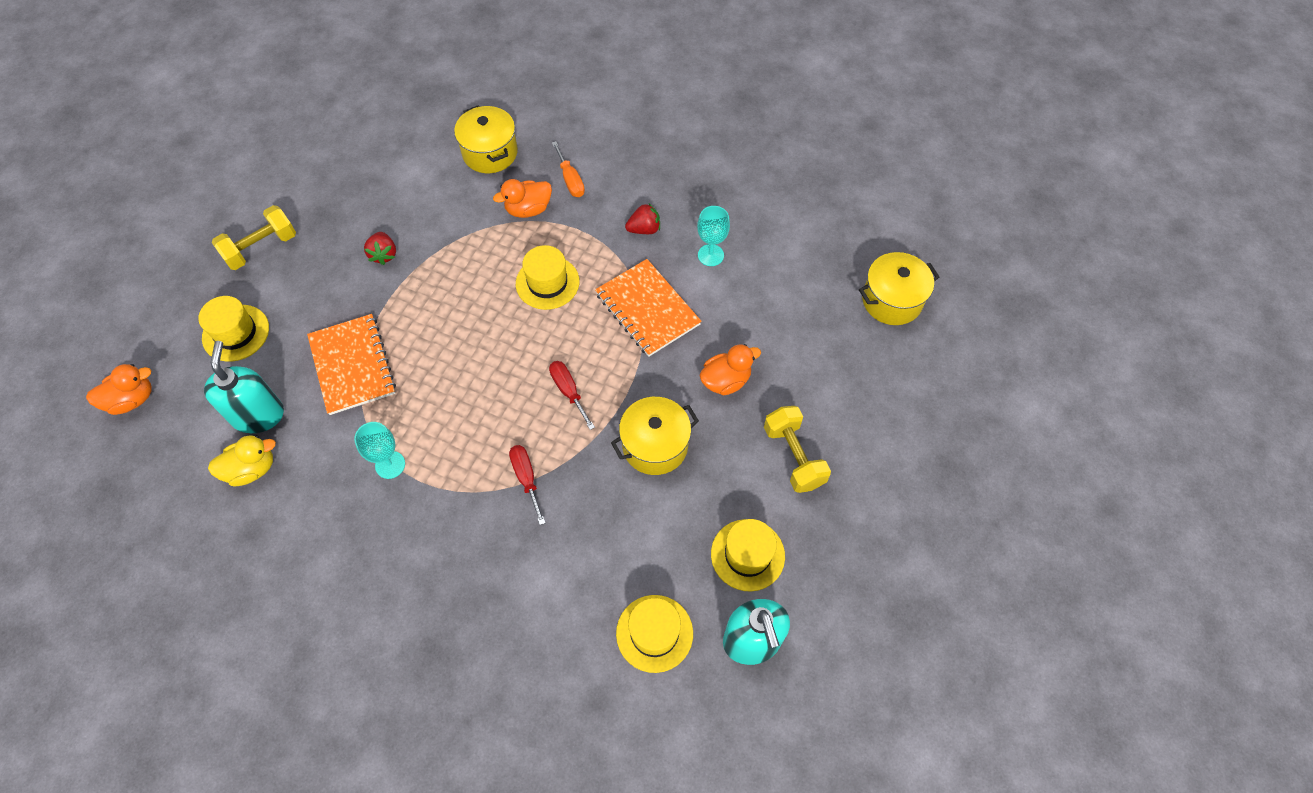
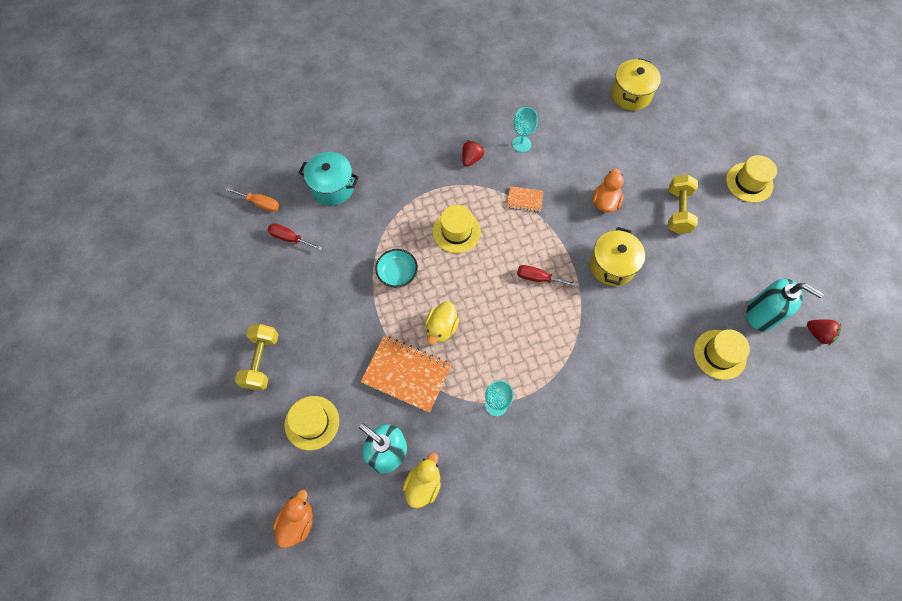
camera: 45 degrees left, 5 degrees up
red strawberry [364,232,396,265] -> red strawberry moved to [807,319,841,346]
yellow pot [454,105,518,173] -> turquoise pot [299,152,359,205]
orange duck [493,179,552,218] -> none
red screwdriver [509,445,545,525] -> red screwdriver moved to [268,223,323,251]
orange screwdriver [552,141,585,197] -> orange screwdriver moved to [226,187,279,212]
orange notebook [595,259,702,357] -> orange notebook [507,186,543,212], size x0.50
yellow hat [711,519,785,591] -> yellow hat moved to [726,155,777,203]
yellow dumbbell [764,406,831,493] -> yellow dumbbell turned 75 degrees clockwise [668,174,698,234]
none -> turquoise bowl [375,249,418,287]
none -> yellow duck [425,301,459,344]

